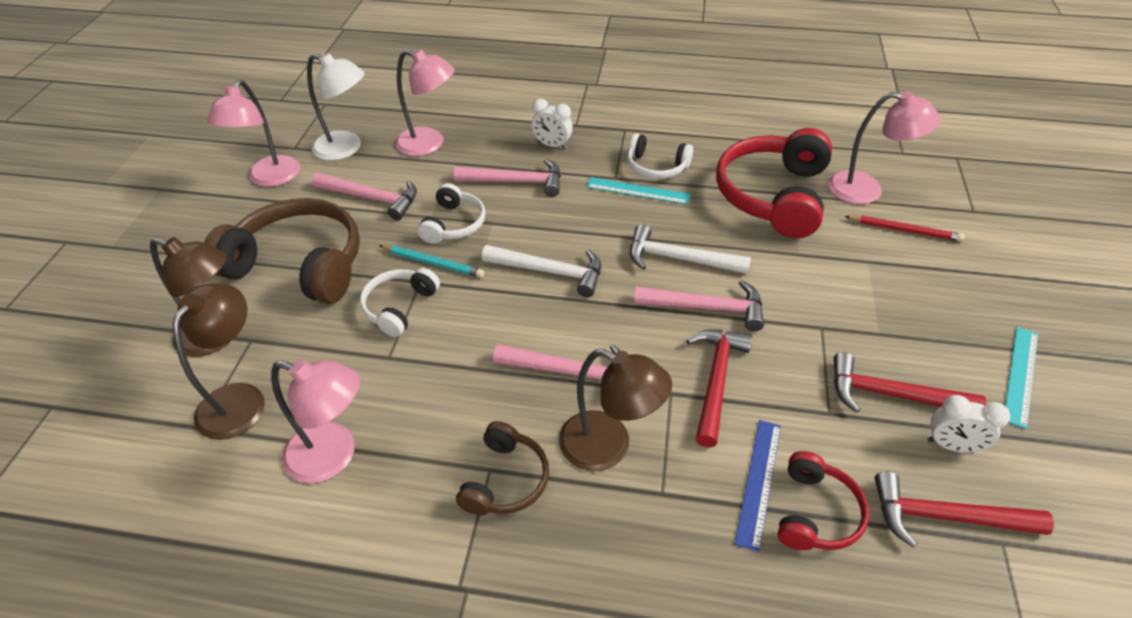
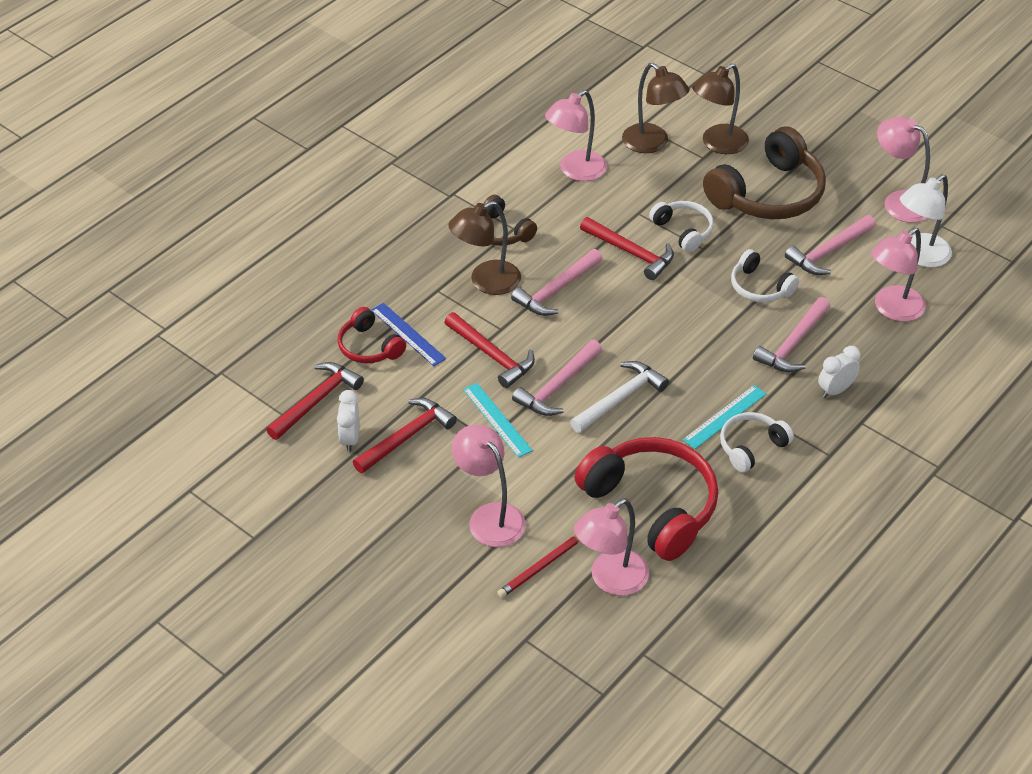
camera: 120 degrees right, 0 degrees up
turquoise pencil [379,245,484,278] -> none
white hammer [482,245,601,297] -> none
white clock [928,395,1010,453] -> white clock turned 45 degrees counterclockwise [337,390,359,452]
turquoise ruler [1005,327,1038,429] -> turquoise ruler moved to [463,383,533,458]
none -> pink lamp [452,425,526,547]
none -> red hammer [580,217,674,280]

